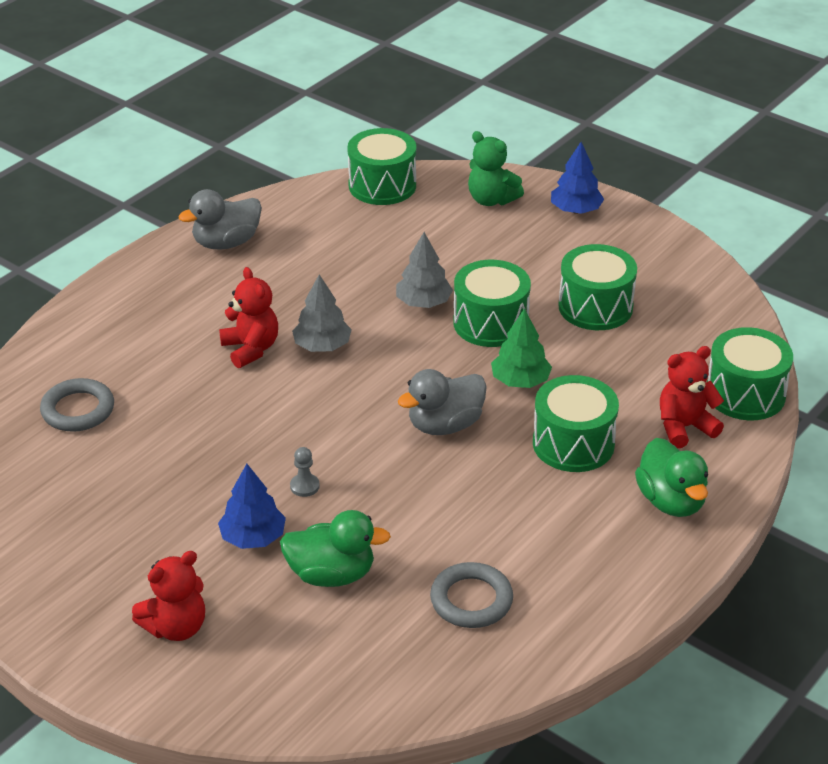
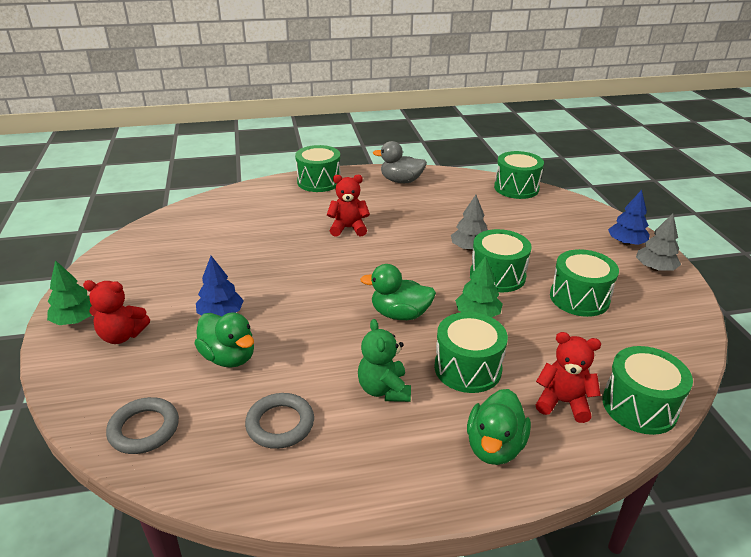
camera: 40 degrees right, 5 degrees down
grey ring [40,378,114,432] -> grey ring moved to [106,397,179,454]
red teddy bear [219,267,278,368] -> red teddy bear turned 105 degrees counterclockwise [327,175,370,237]
grey pawn [290,447,320,497] -> none
grey tree [292,274,352,352] -> grey tree moved to [636,213,681,271]
grey duck [398,369,487,435] -> green duck [360,264,436,320]
green teddy bear [468,131,524,206] -> green teddy bear moved to [358,319,411,402]
none -> green tree [47,260,92,325]
none -> green drum [295,145,341,192]

